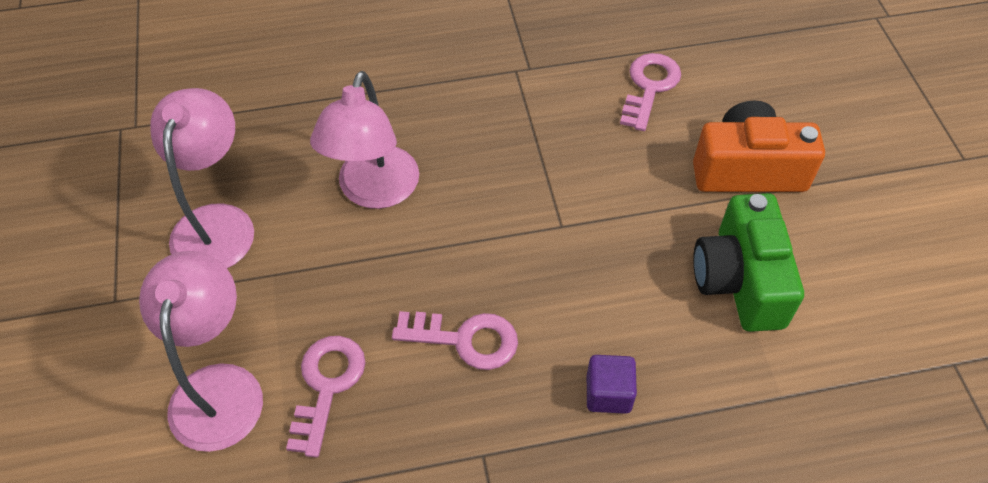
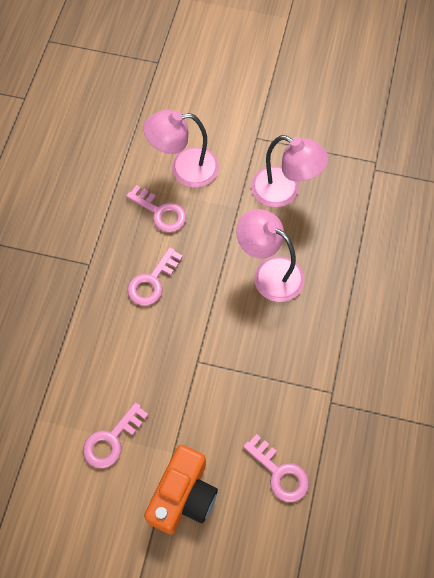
camera: 115 degrees right, 10 degrees up
pink lamp [139,251,263,452] -> pink lamp turned 150 degrees clockwise [144,110,219,187]
purple cube [587,355,637,414] -> none
green camera [693,193,804,332] -> pink key [83,402,148,469]

